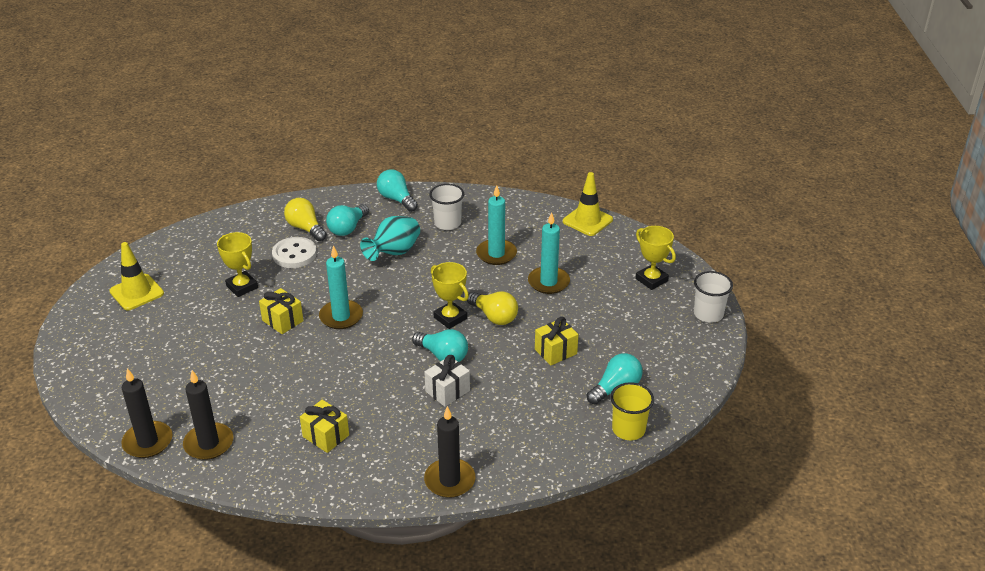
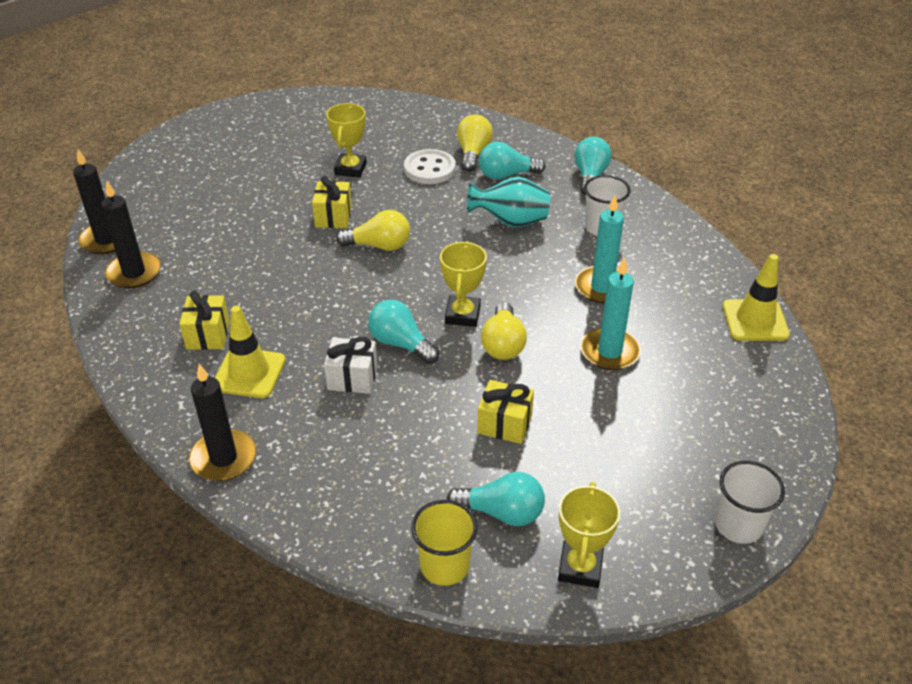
camera: 50 degrees right, 5 degrees up
yellow traffic cone [109,242,164,310] -> yellow traffic cone moved to [215,306,286,398]
turquoise candle [319,246,363,329] -> yellow light bulb [336,210,410,251]
turquoise light bulb [412,329,468,362] -> turquoise light bulb turned 135 degrees clockwise [368,300,439,364]
yellow trophy [636,226,676,290] -> yellow trophy moved to [558,482,620,588]

